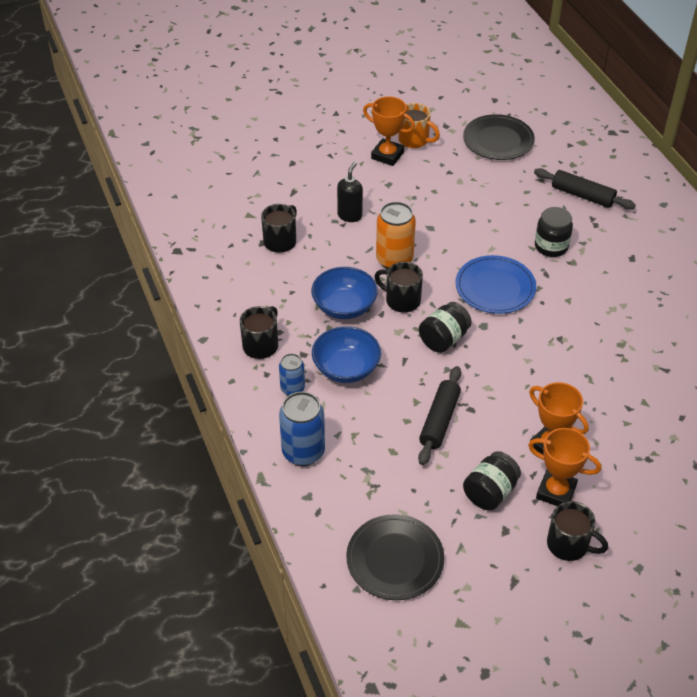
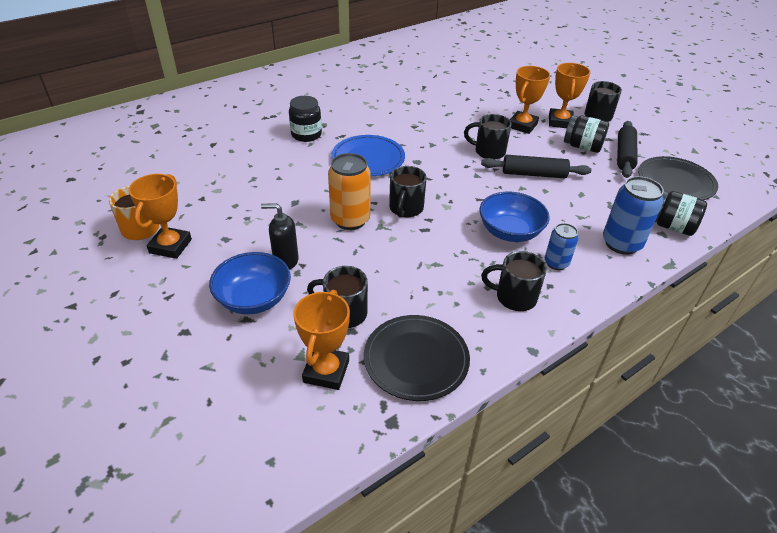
camera: 105 degrees left, 5 degrees down
blue bowl [311,267,378,319] -> blue bowl moved to [209,252,291,314]
black jar [419,302,472,353] -> black jar moved to [655,191,707,236]
black plate [463,114,535,160] -> black plate moved to [364,315,470,401]
black rolling pin [534,168,636,210] -> black rolling pin moved to [617,121,638,178]
none -> orange trophy [294,290,350,390]
none -> black mug [464,114,512,160]

